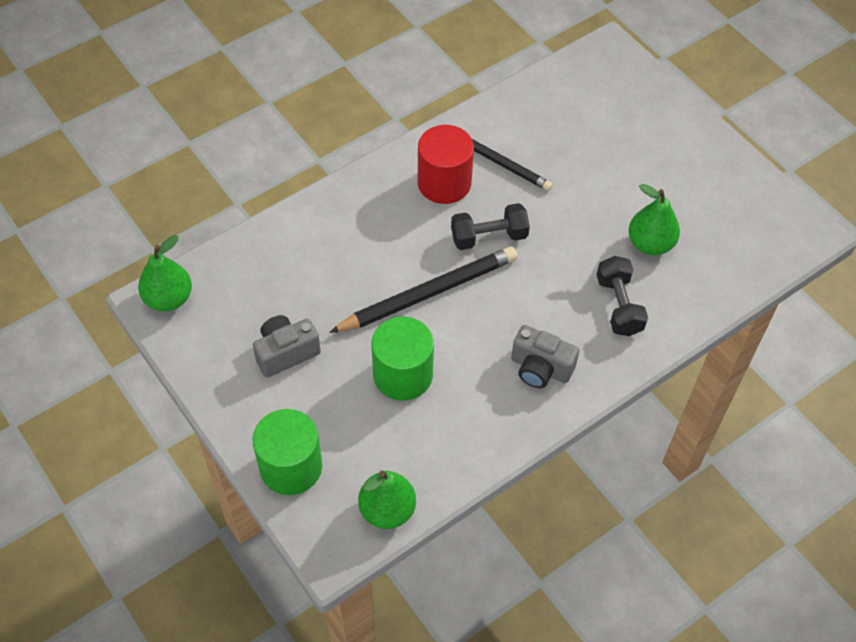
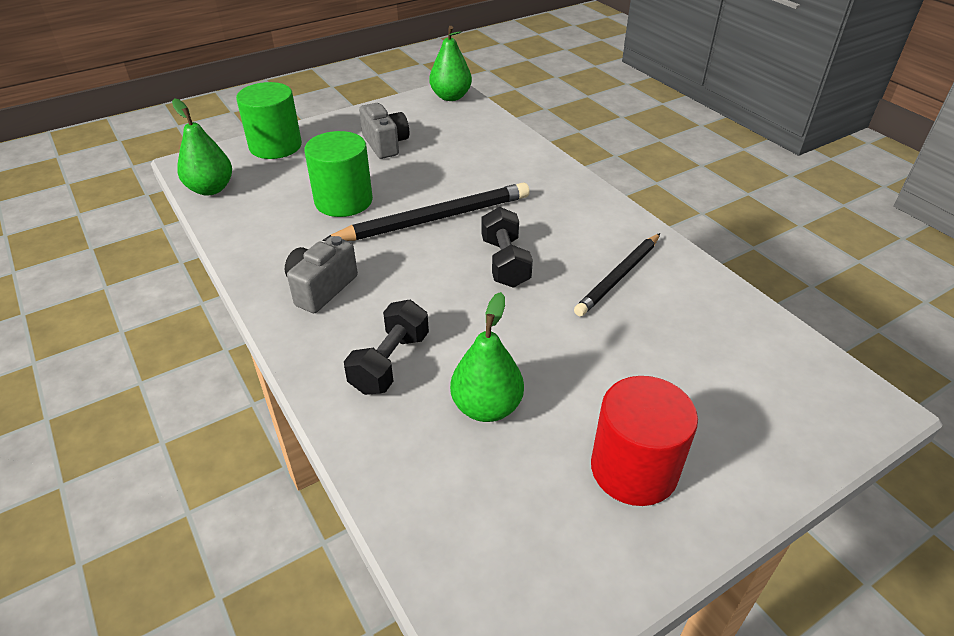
camera: 95 degrees right, 15 degrees down
black pencil [329,247,518,333] -> black pencil turned 90 degrees counterclockwise [322,182,530,241]
red cylinder [418,125,474,204] -> red cylinder moved to [591,376,698,506]
black dumbbell [597,256,648,336] -> black dumbbell turned 60 degrees counterclockwise [344,300,429,395]

